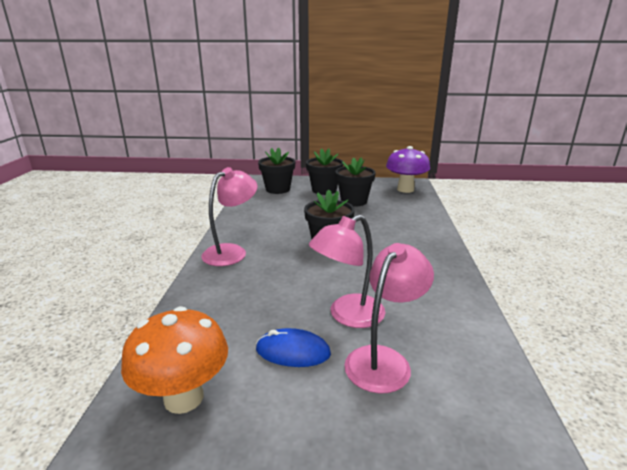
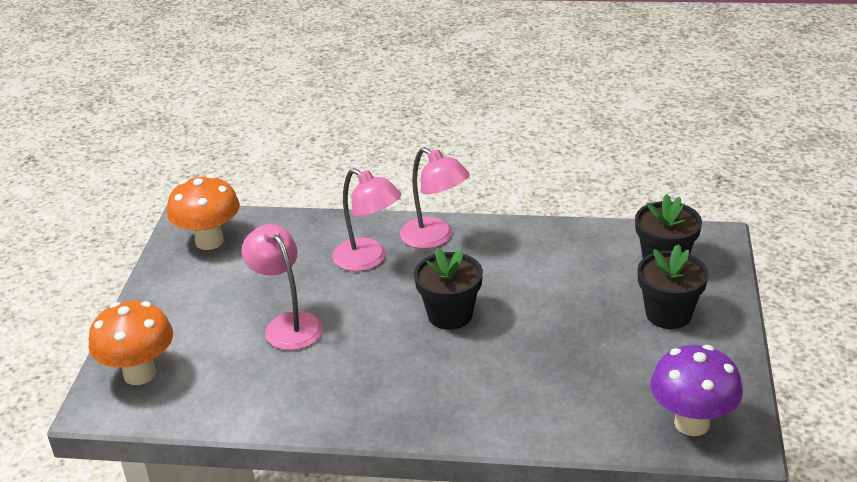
camera: 95 degrees right, 10 degrees up
blue mouse [256,328,331,367] -> none
black flower pot [335,157,376,207] -> none
pink lamp [344,243,434,393] -> pink lamp moved to [332,168,401,271]
none -> orange mushroom [89,301,173,385]

